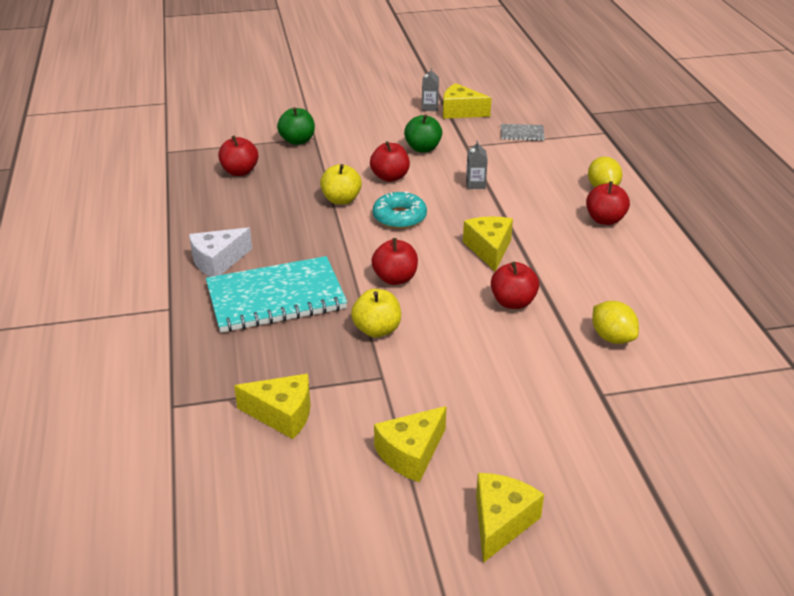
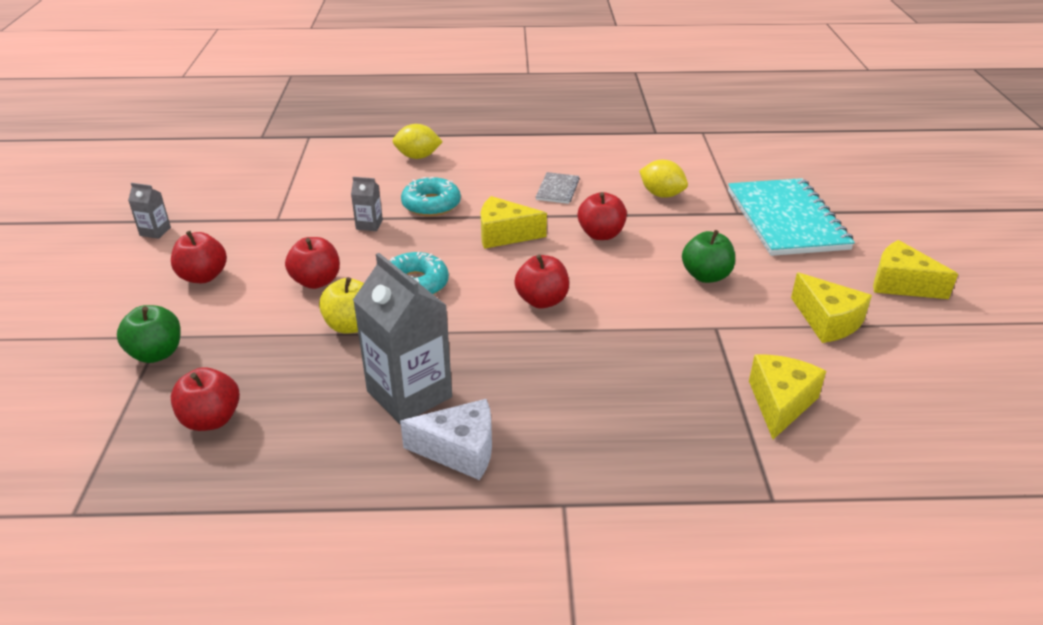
camera: 80 degrees left, 0 degrees up
white cheese [189,227,252,277] -> white cheese turned 60 degrees counterclockwise [400,399,492,480]
turquoise notebook [206,256,347,332] -> turquoise notebook moved to [728,178,855,256]
yellow apple [351,289,401,338] -> none
green apple [404,114,442,152] -> green apple moved to [682,230,735,283]
yellow cheese [443,83,491,119] -> none
grey notebook [501,124,545,141] -> grey notebook moved to [536,172,580,204]
red apple [586,181,630,225] -> red apple moved to [171,231,227,283]
yellow lemon [592,301,639,344] -> yellow lemon turned 60 degrees clockwise [639,160,688,198]
none -> grey carton [353,253,452,424]
none -> turquoise donut [401,177,461,217]

